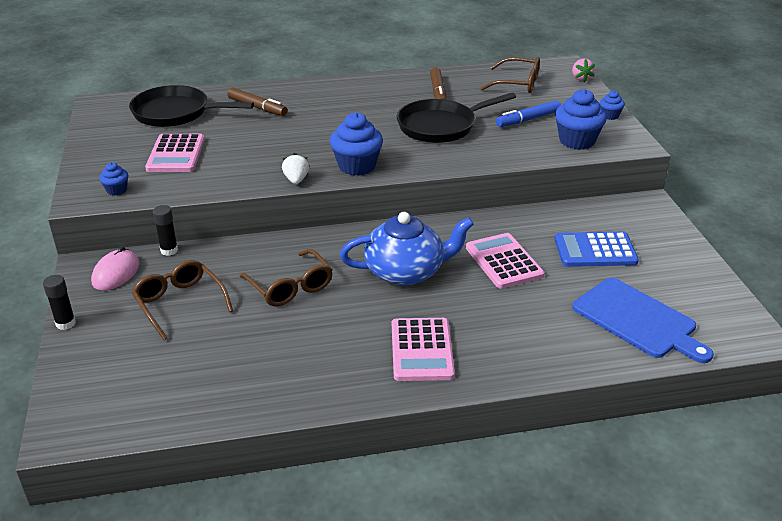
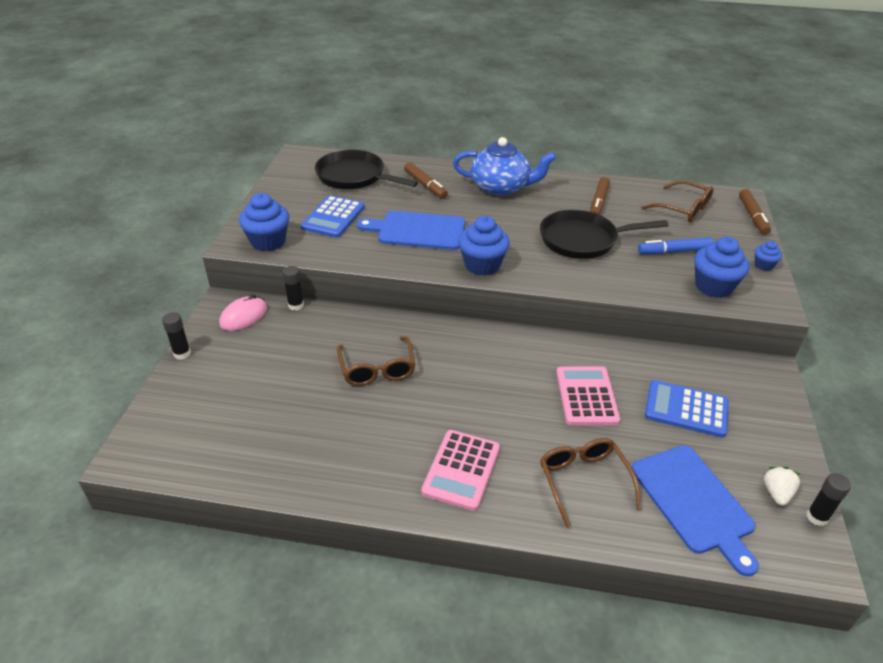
camera: 20 degrees right, 5 degrees up
blue cupcake [99,162,128,195] -> blue cupcake [239,193,289,251], size x1.95
brown glasses [132,260,233,340] -> brown glasses moved to [540,438,642,528]
pink calculator [145,134,205,172] -> blue calculator [301,195,365,238]
white strawberry [282,153,309,184] -> white strawberry moved to [764,467,800,506]
blue teapot [340,212,474,286] -> blue teapot moved to [453,137,556,196]
pink strawberry [572,58,595,82] -> brown marker [739,189,771,234]
none -> blue cutting board [357,211,465,250]
none -> black glue stick [806,473,851,526]

